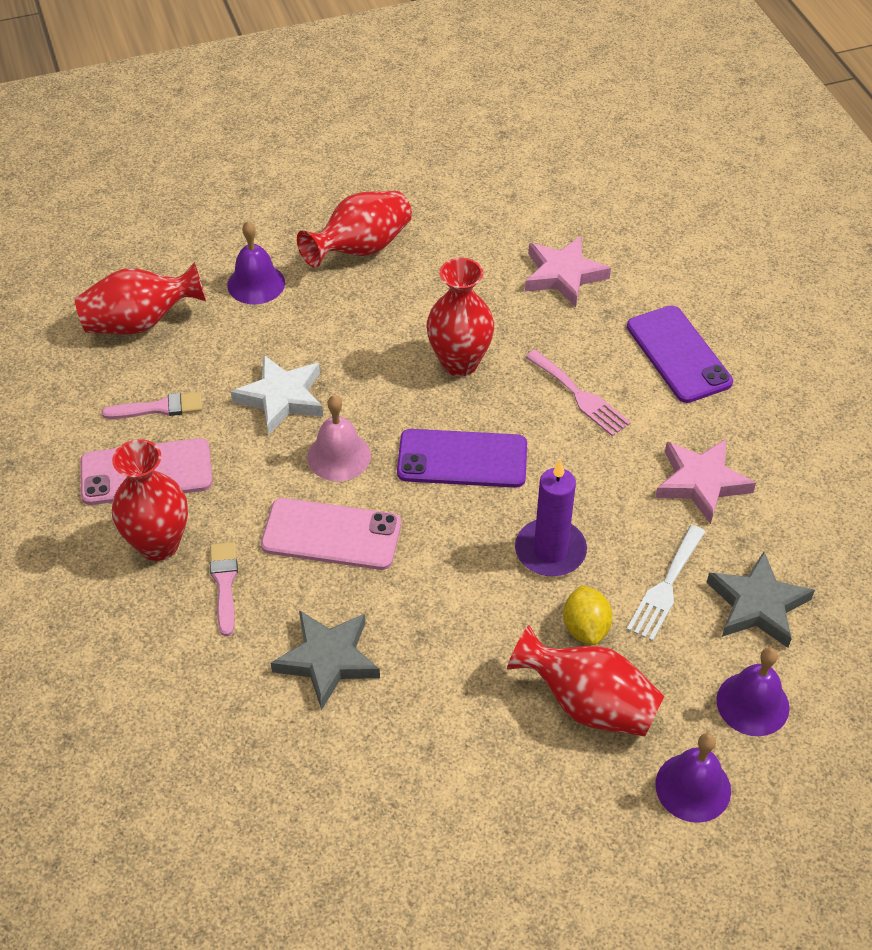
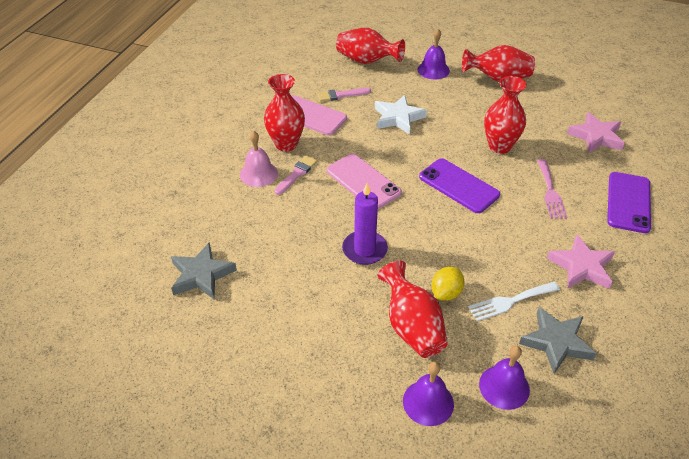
camera: 40 degrees right, 5 degrees down
pink brush [102,392,202,419] -> pink brush turned 135 degrees clockwise [317,88,371,102]
grey star [271,610,380,710] -> grey star moved to [171,242,237,299]
pink bell [307,395,371,481] -> pink bell moved to [240,131,278,187]
purple candle [515,460,587,577] -> purple candle moved to [342,183,388,265]

